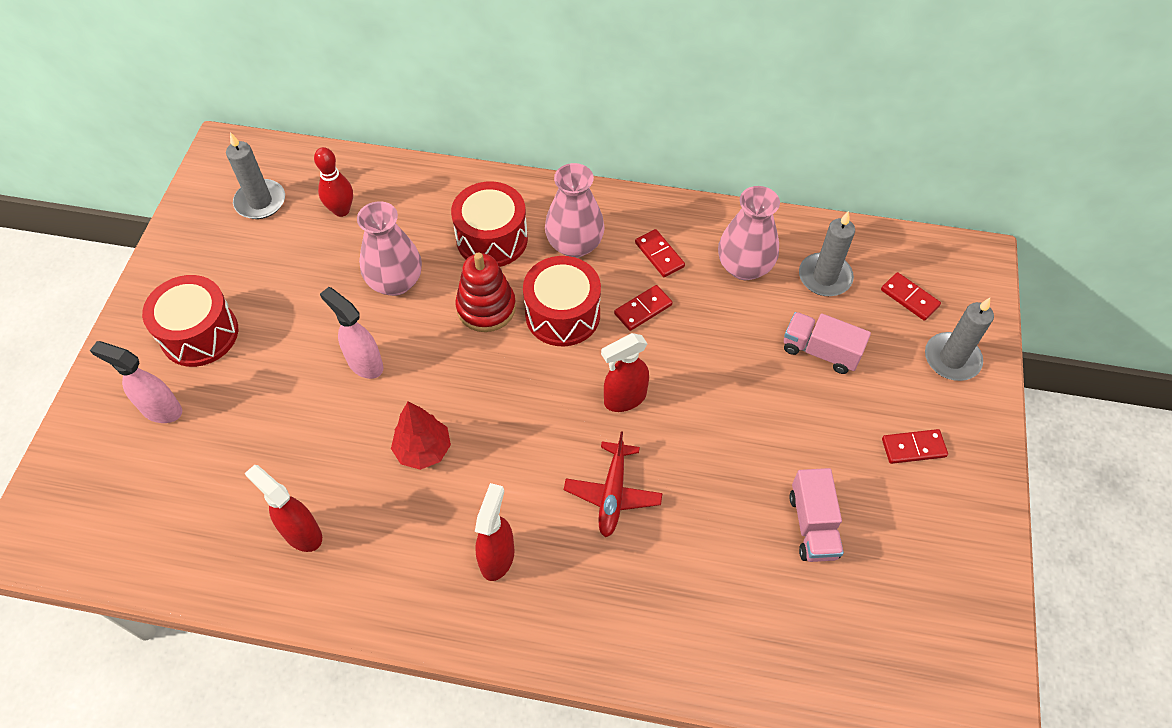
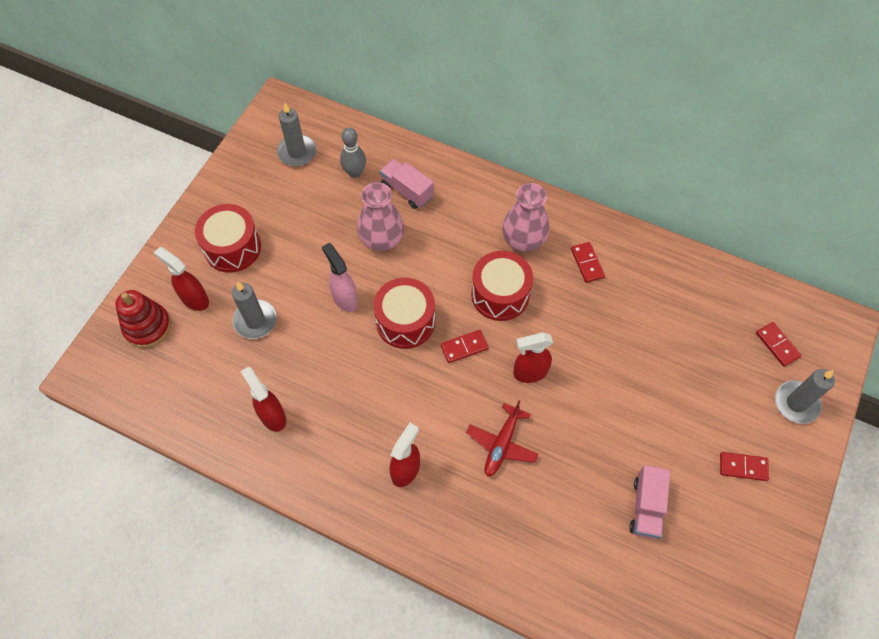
camera: 15 degrees right, 5 degrees up
pink spray bottle [90,341,182,423] -> red spray bottle [154,247,209,311]
red bowling pin [314,147,353,217] -> grey bowling pin [340,127,366,178]
red tree [391,402,451,470] -> none
red drum [451,181,528,267] -> red drum moved to [373,278,435,349]
red stacking toy [455,252,516,332] -> red stacking toy moved to [115,290,171,348]
red domino [614,285,673,331] -> red domino moved to [441,330,489,363]
pink vase [718,186,780,280] -> none
pink truck [784,312,871,374] -> pink truck moved to [380,159,434,209]
grey candle [799,211,855,296] -> grey candle moved to [232,281,277,339]

